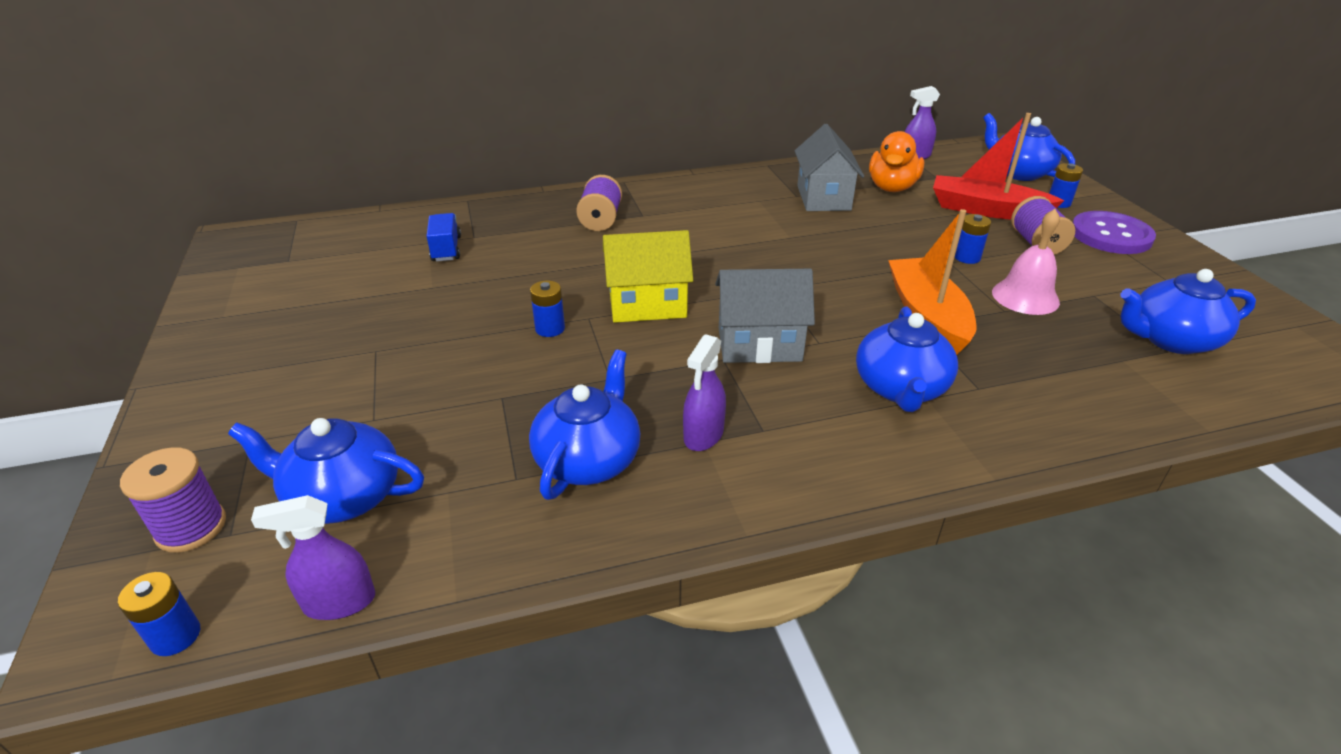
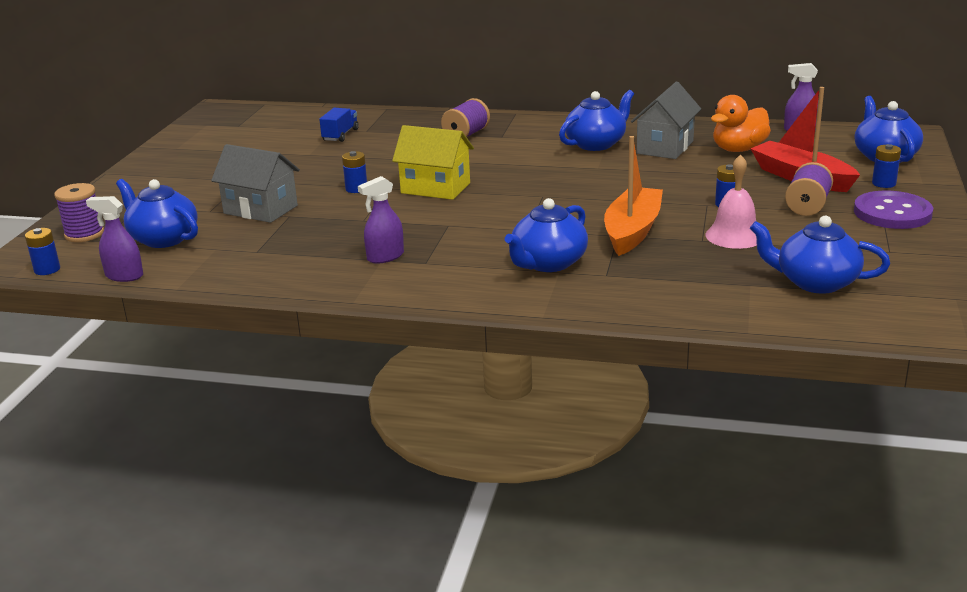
camera: 30 degrees right, 10 degrees down
blue teapot [529,350,640,500] -> blue teapot moved to [559,90,634,151]
grey house [715,269,815,363] -> grey house moved to [211,144,300,223]

